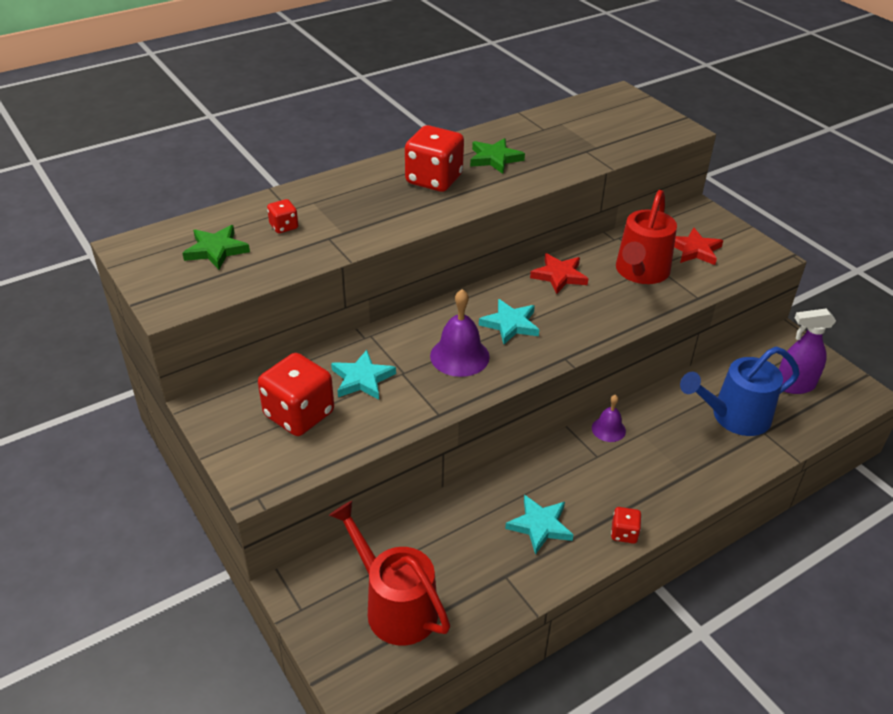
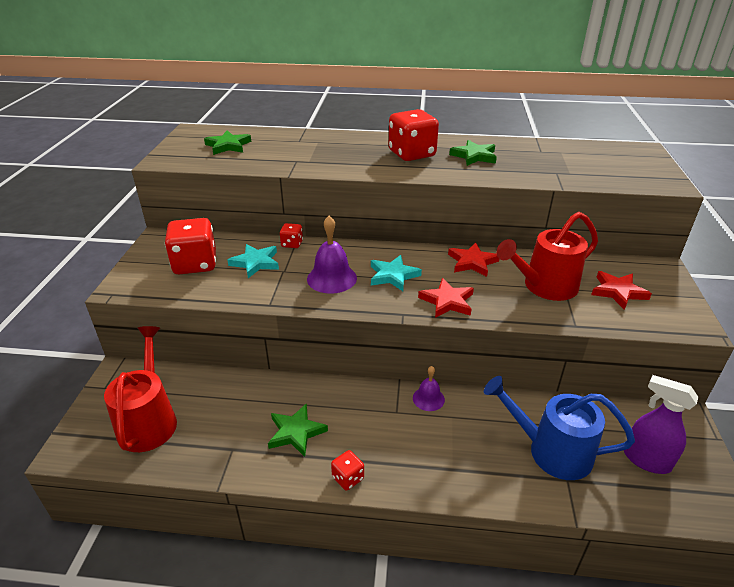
camera: 40 degrees right, 5 degrees down
red dice [267,199,298,233] -> red dice moved to [280,223,303,248]
turquoise star [505,495,573,555] -> green star [268,403,328,457]
none -> red star [418,278,474,318]

